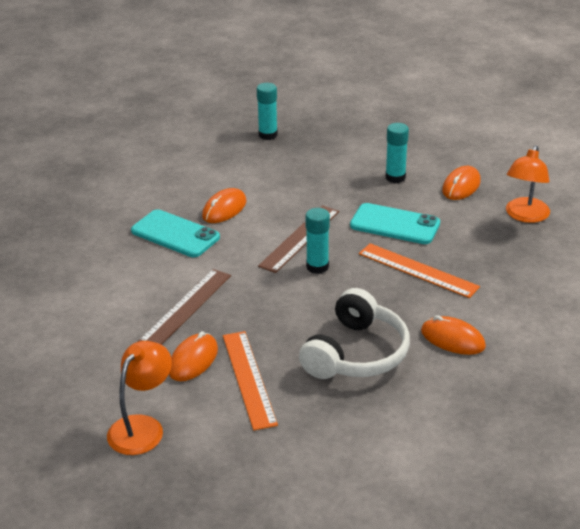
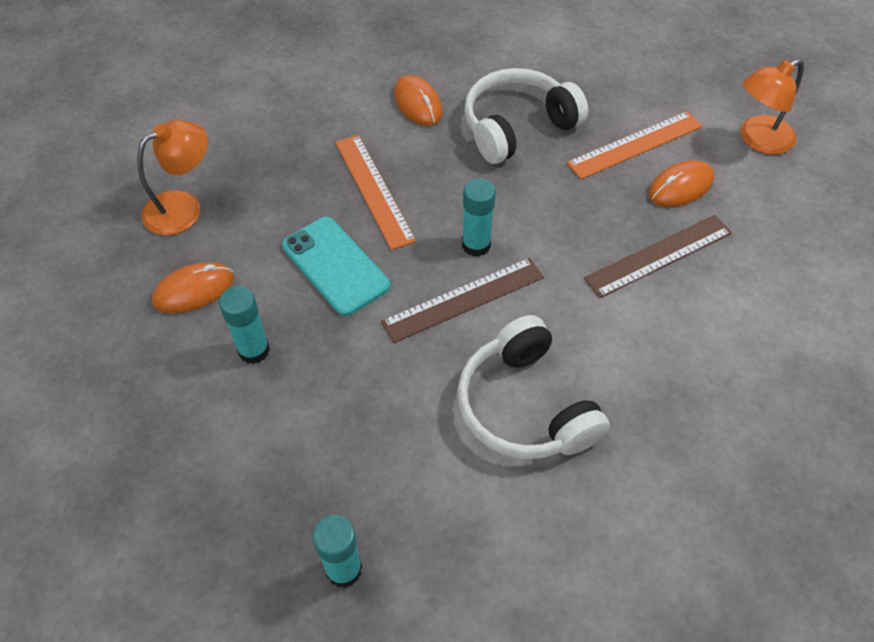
camera: 150 degrees left, 20 degrees up
turquoise phone [131,209,220,257] -> none
orange mouse [202,188,246,223] -> white headphones [457,315,610,459]
orange ruler [223,331,278,430] -> orange ruler turned 45 degrees clockwise [567,111,703,179]

